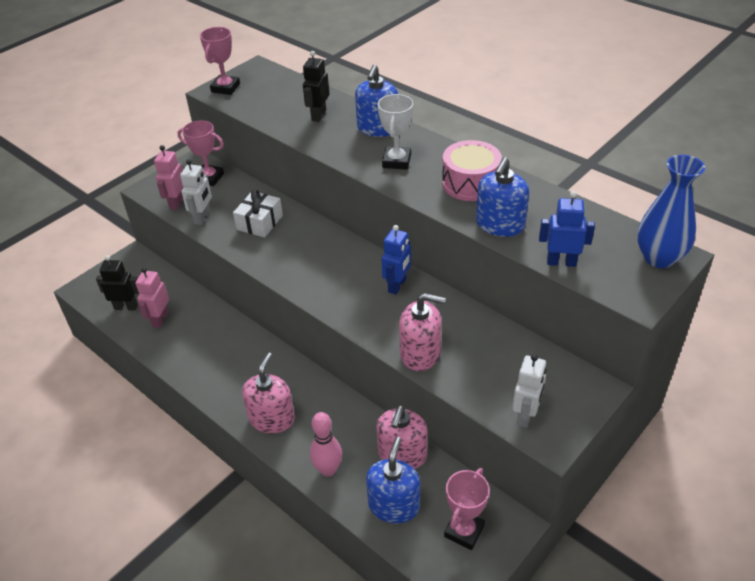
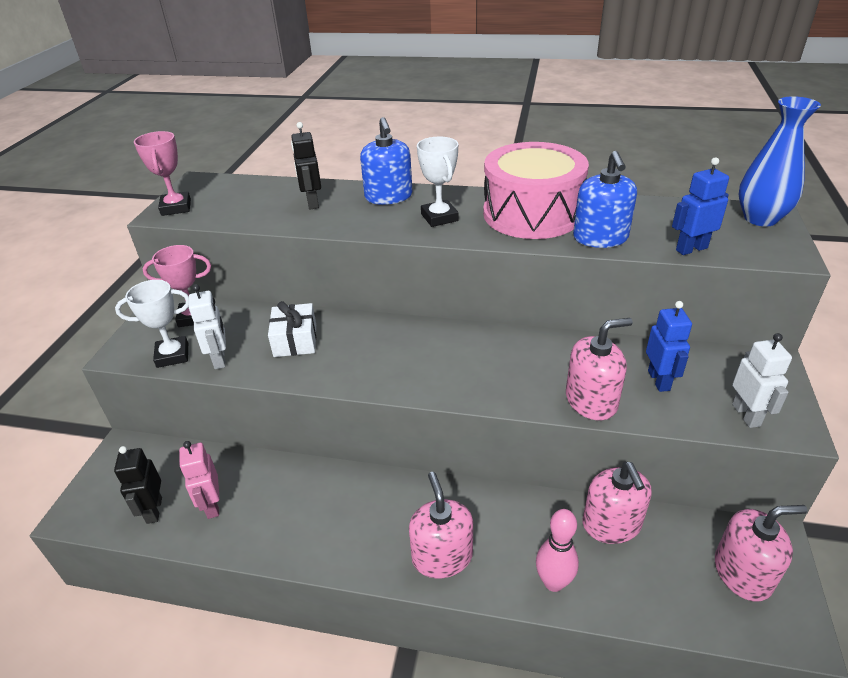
camera: 30 degrees left, 5 degrees down
black robot [96,255,140,311] -> black robot turned 75 degrees counterclockwise [114,446,162,524]
pink robot [154,145,184,210] -> white trophy [115,280,189,368]
blue soap dispenser [366,437,420,523] -> none
blue robot [382,225,411,295] -> blue robot moved to [646,301,692,392]
pink drum [442,140,502,201] -> pink drum [483,142,589,239], size x1.54
pink trophy [444,468,490,550] -> pink soap dispenser [715,505,807,602]

